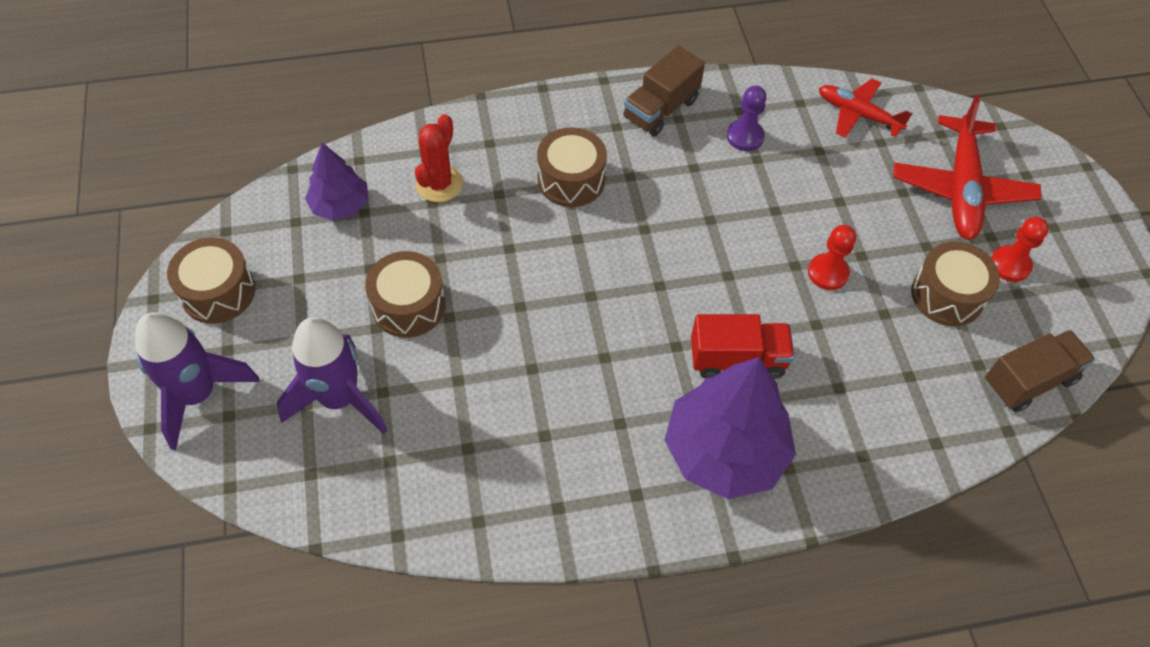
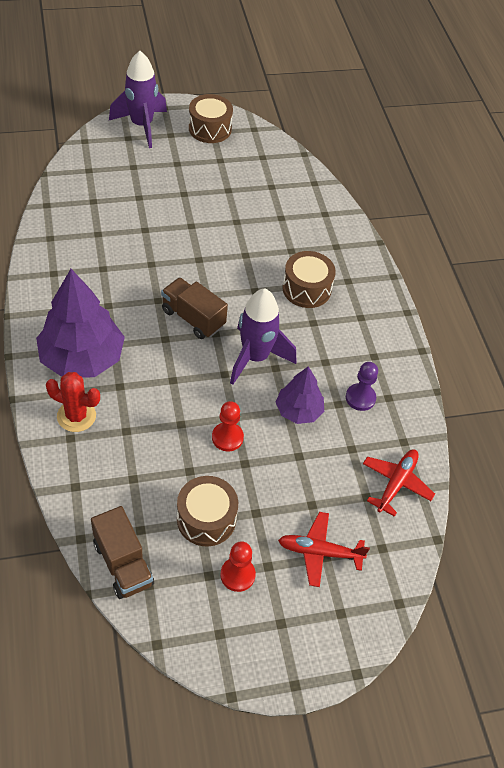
camera: 85 degrees right, 5 degrees down
purple rocket [277,317,387,434] -> purple rocket moved to [230,288,296,385]
purple tree [305,143,368,221] -> purple tree moved to [276,366,324,424]
brown drum [365,251,446,338] -> none
red cactus [415,114,463,202] -> red cactus moved to [46,372,100,432]
brown truck [623,46,705,136] -> brown truck moved to [161,277,228,339]
red truck [691,314,795,379] -> none
red plane [894,95,1042,240] -> red plane [278,512,370,587], size x0.63

